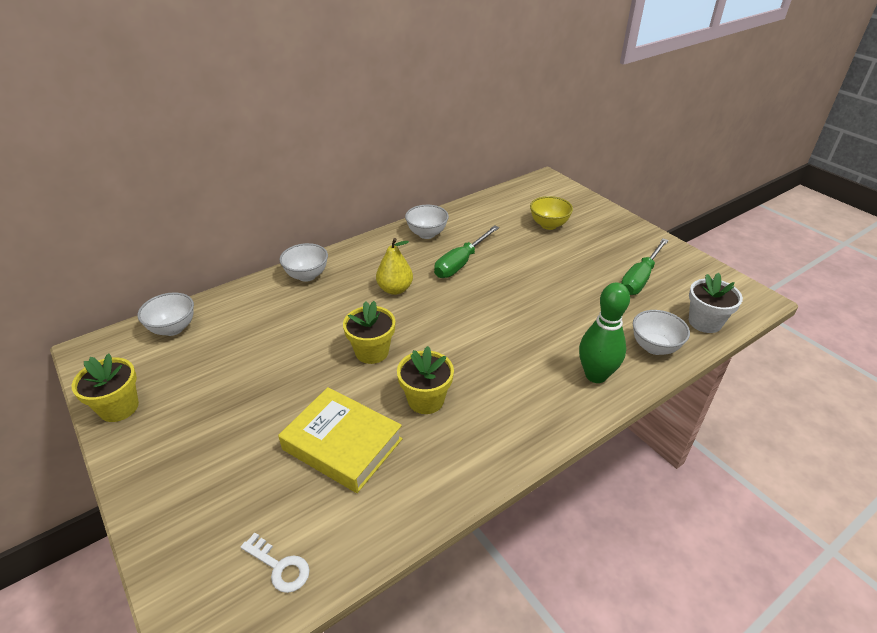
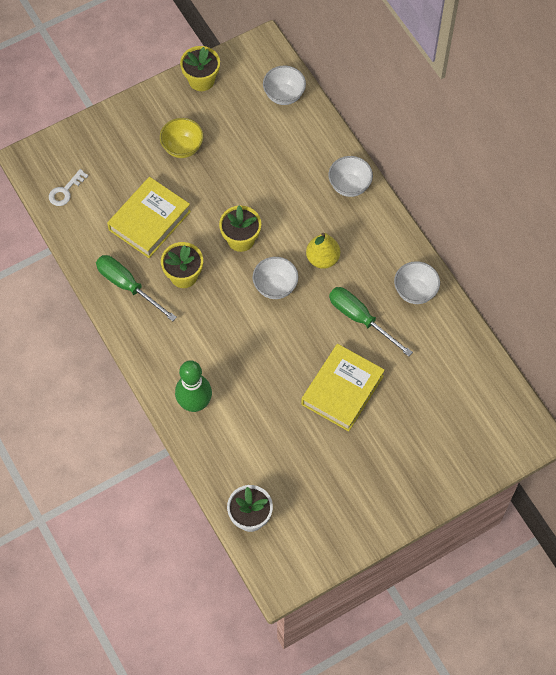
camera: 95 degrees right, 25 degrees up
yellow bowl [530,196,573,230] -> yellow bowl moved to [160,118,203,158]
green screwdriver [621,238,669,295] -> green screwdriver moved to [96,255,177,321]
white bowl [633,310,690,355] -> white bowl moved to [253,257,298,299]
none -> yellow book [301,344,385,431]

